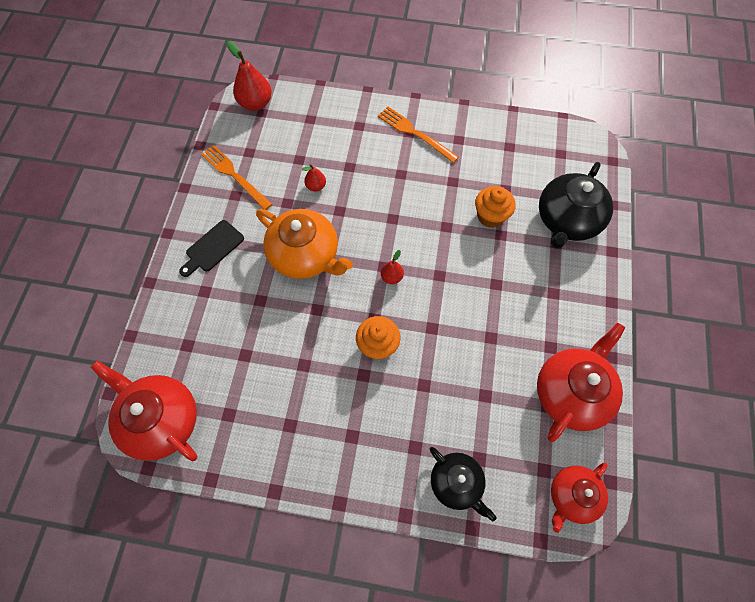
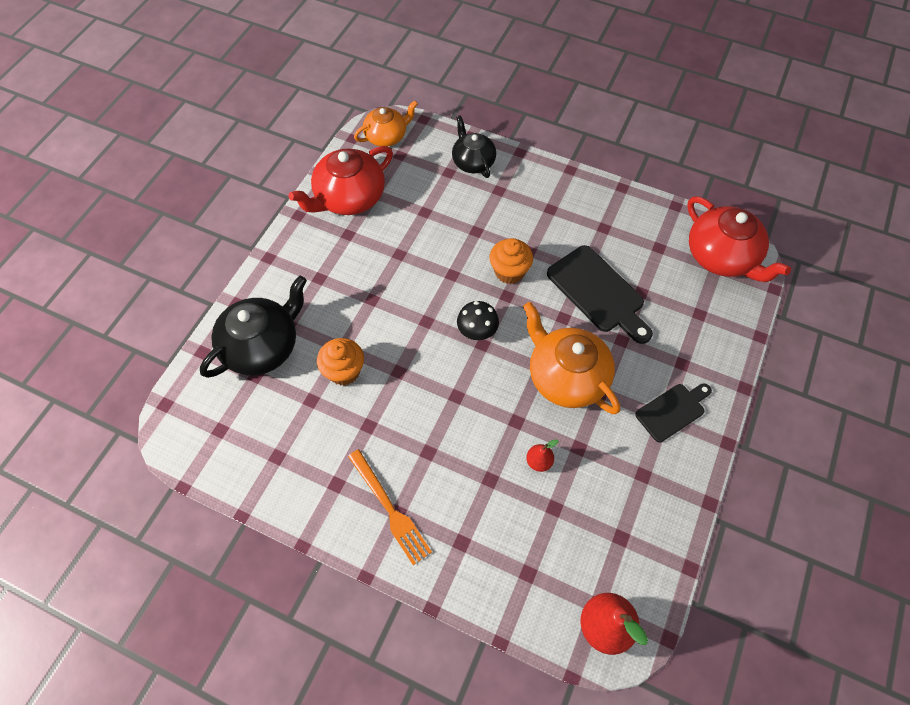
camera: 165 degrees left, 5 degrees down
orange fork [201,145,272,210] -> none
red pear [381,250,404,284] -> black mushroom [457,301,499,340]
red teapot [551,462,608,533] -> orange teapot [354,100,418,147]
none -> black cutting board [547,245,653,344]

